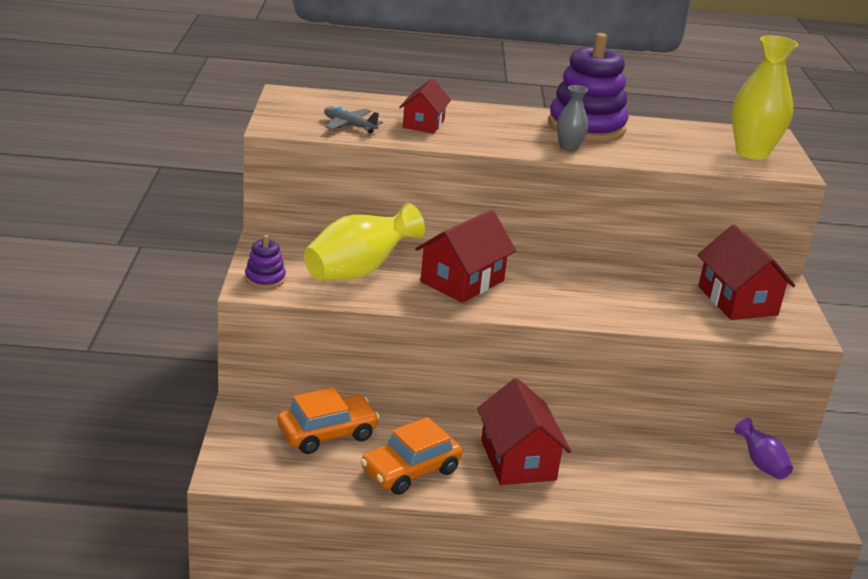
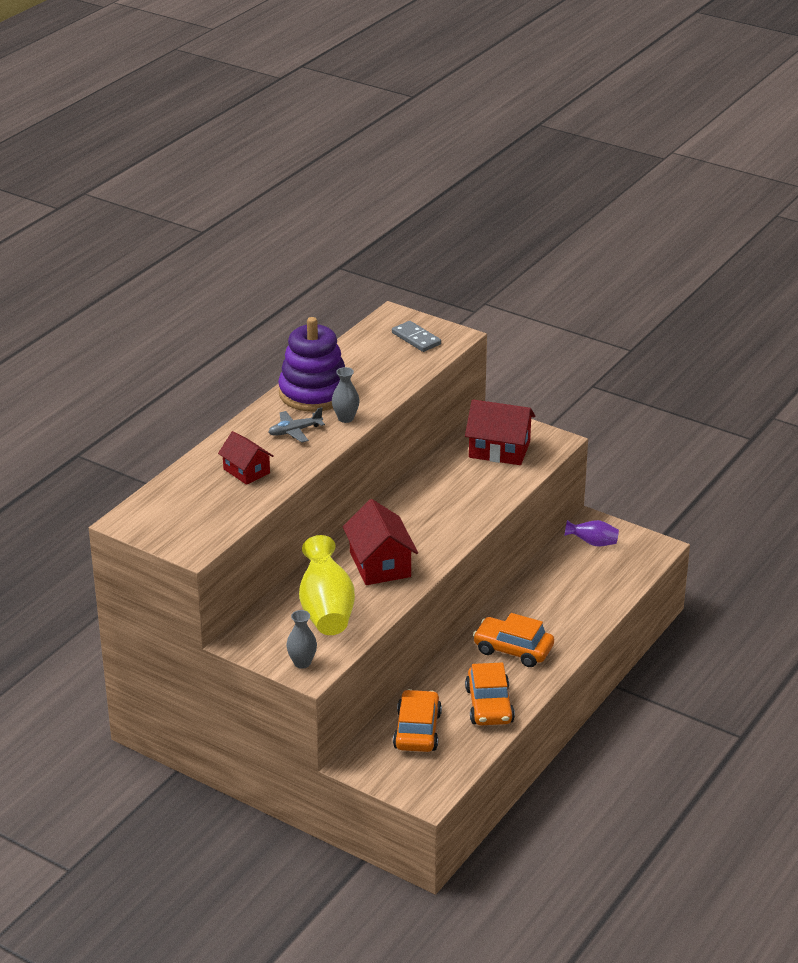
camera: 55 degrees left, 5 degrees up
purple stacking toy [245,235,286,289] -> grey vase [286,610,317,669]
grey plane [324,106,383,134] -> grey plane moved to [269,407,325,443]
red house [477,378,571,485] -> orange car [473,613,554,667]
yellow vase [732,35,798,160] -> grey domino [392,321,441,352]

